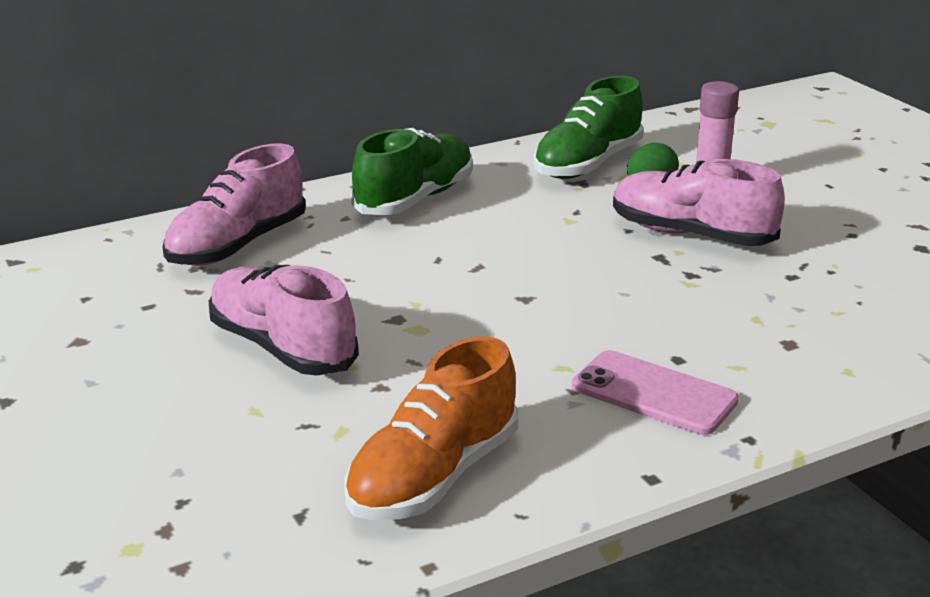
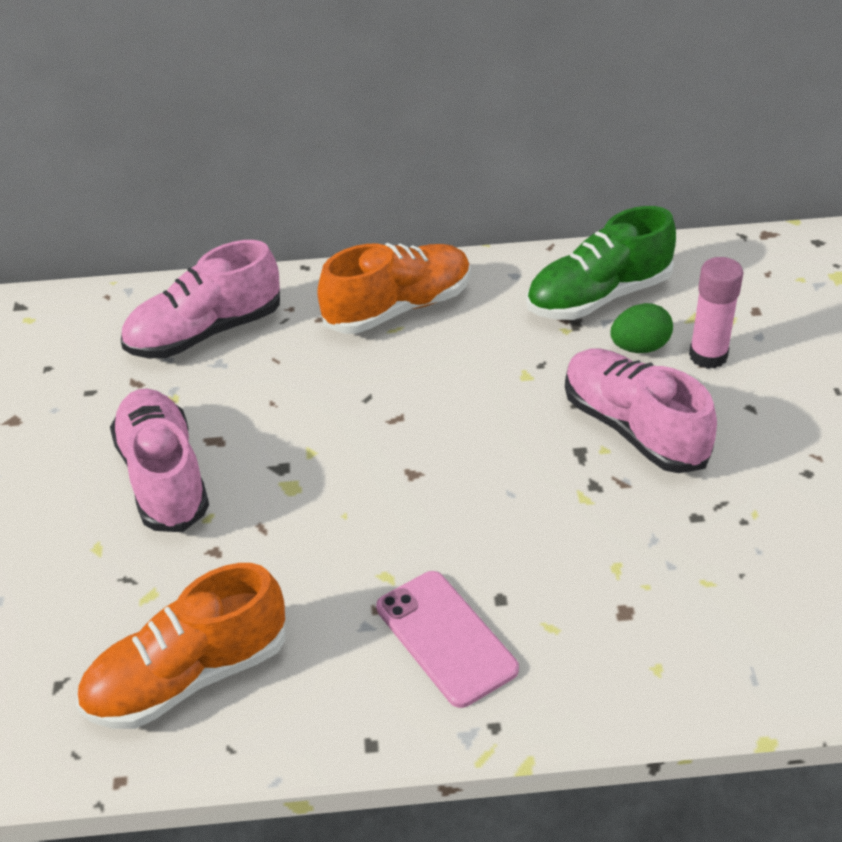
camera: 25 degrees right, 15 degrees up
green shoe [351,128,473,215] -> orange shoe [317,243,471,334]

